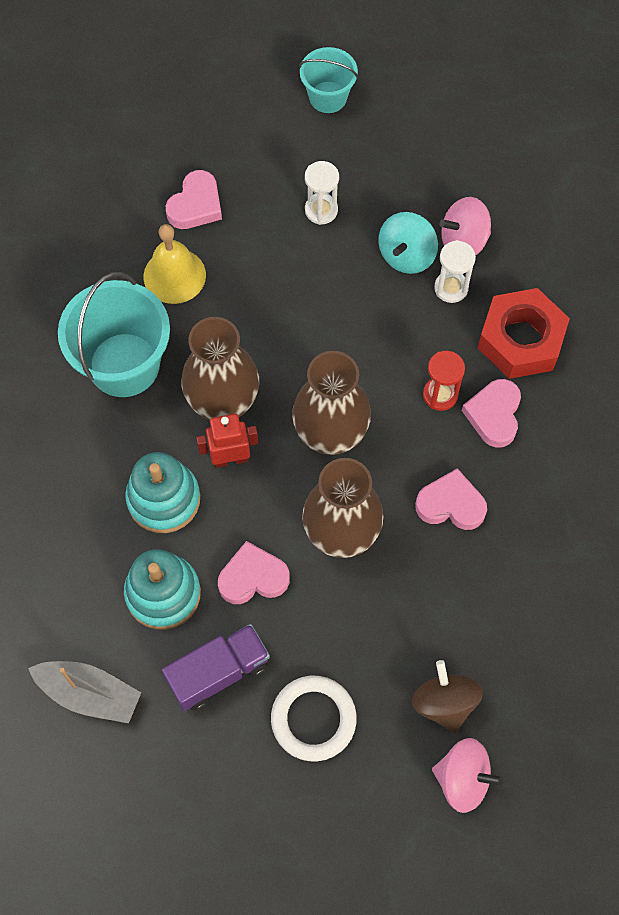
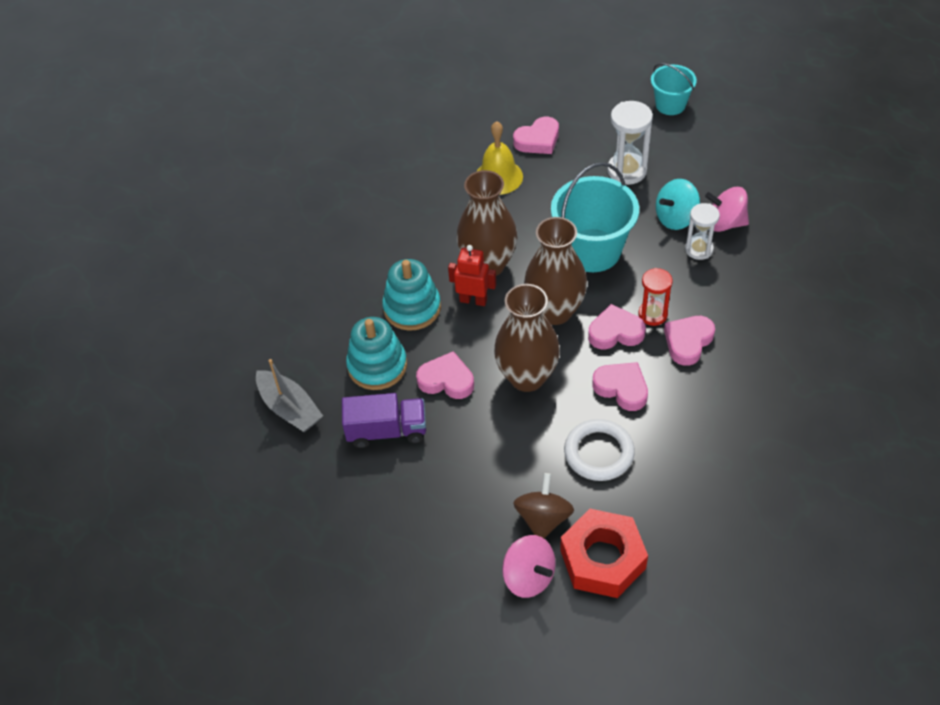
camera: 30 degrees right, 15 degrees down
turquoise bucket [58,272,170,397] -> turquoise bucket moved to [551,162,639,272]
white ring [271,676,357,761] -> white ring moved to [564,419,635,481]
white hourglass [305,161,339,225] -> white hourglass [607,101,653,185], size x1.50
red nut [478,288,570,379] -> red nut moved to [560,509,648,598]
none -> pink heart [588,304,646,350]

